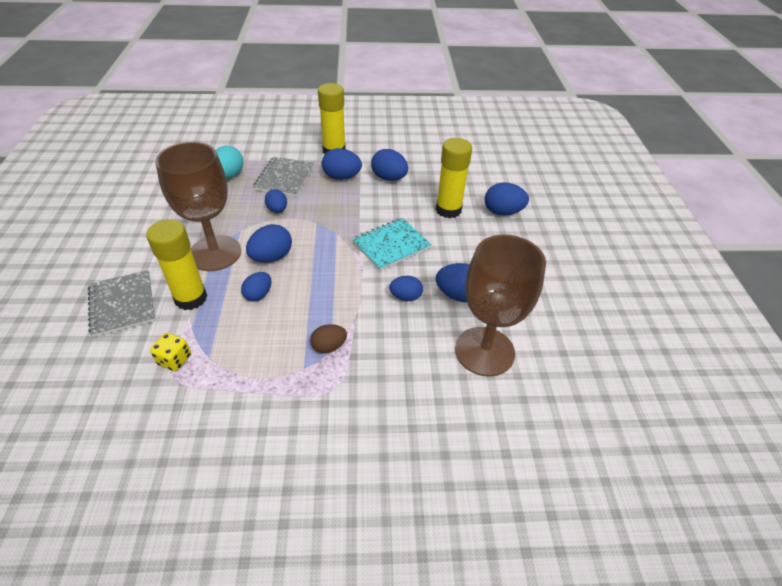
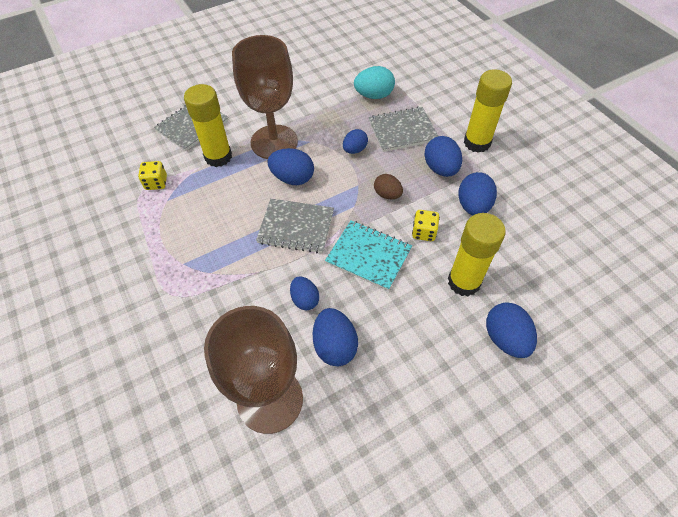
camera: 65 degrees right, 10 degrees up
blue egg [241,272,271,301] -> none
brown egg [310,324,347,353] -> brown egg moved to [374,174,403,199]
none -> grey notebook [256,198,334,253]
none -> yellow dice [412,210,440,241]

